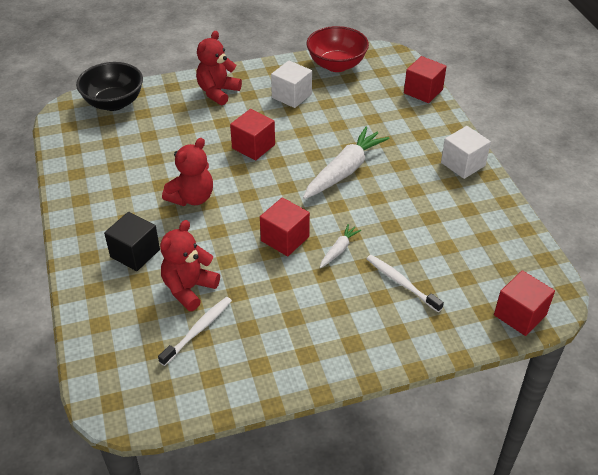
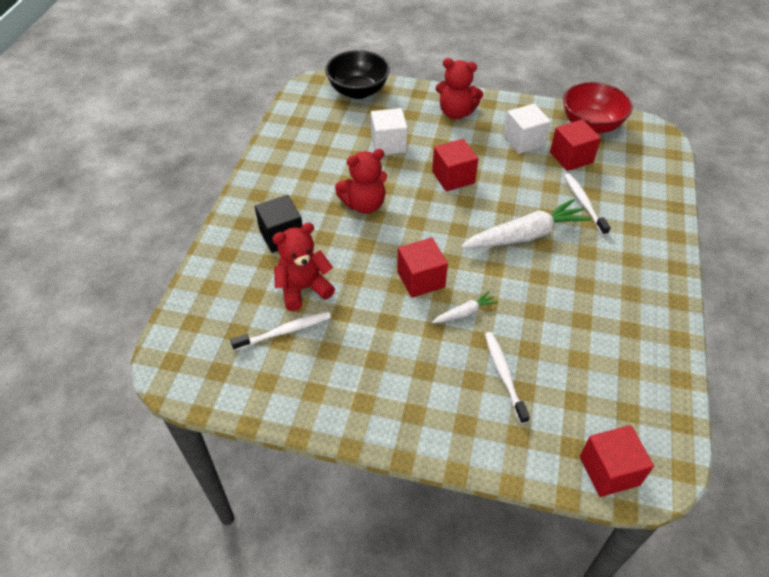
camera: 30 degrees right, 5 degrees up
red teddy bear [196,31,242,106] -> red teddy bear turned 135 degrees counterclockwise [436,58,483,119]
red cube [404,56,447,103] -> red cube moved to [550,119,601,171]
white cube [441,126,491,179] -> white cube moved to [371,108,407,155]
none -> white toothbrush [564,173,611,235]

